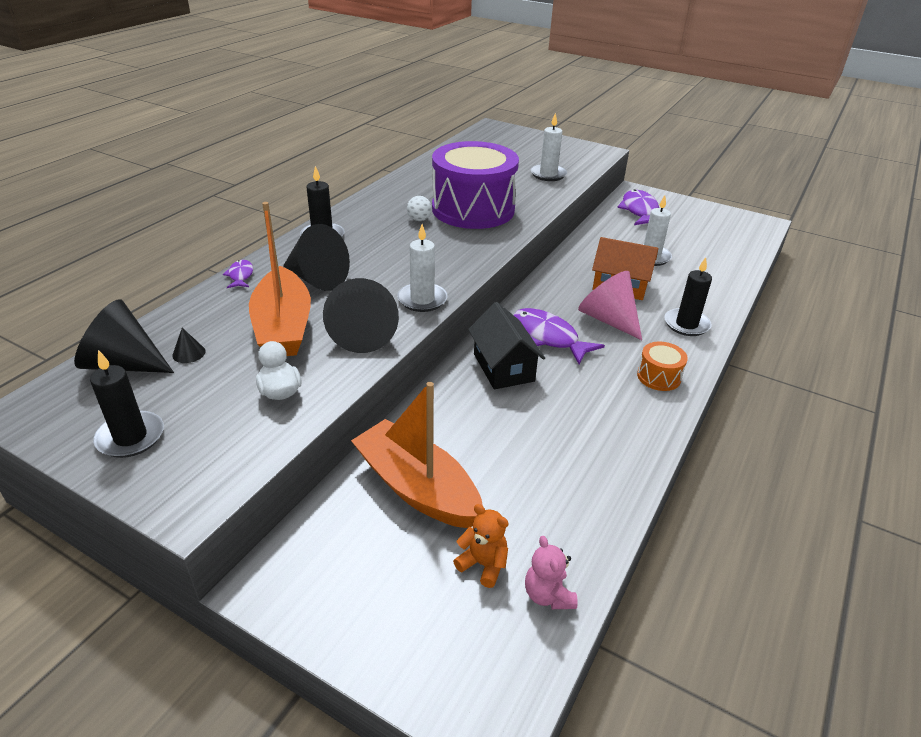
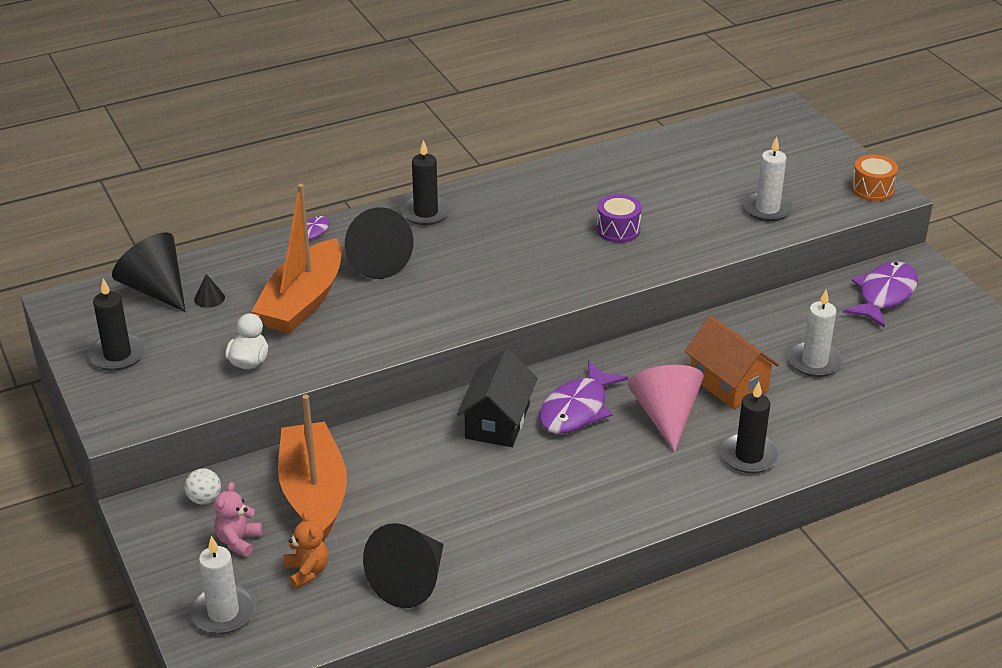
camera: 35 degrees right, 0 degrees up
black cone [323,278,399,353] -> black cone moved to [363,523,444,608]
white candle [397,224,448,312] -> white candle moved to [190,536,256,634]
white ball [407,196,432,221] -> white ball moved to [185,469,221,504]
purple drum [432,141,519,229] -> purple drum [596,194,642,243], size x0.42
purple fish [513,308,605,364] -> purple fish turned 135 degrees counterclockwise [539,361,628,434]
pink teddy bear [525,536,578,609] -> pink teddy bear moved to [214,482,262,557]
orange drum [637,342,688,391] -> orange drum moved to [851,155,898,201]

